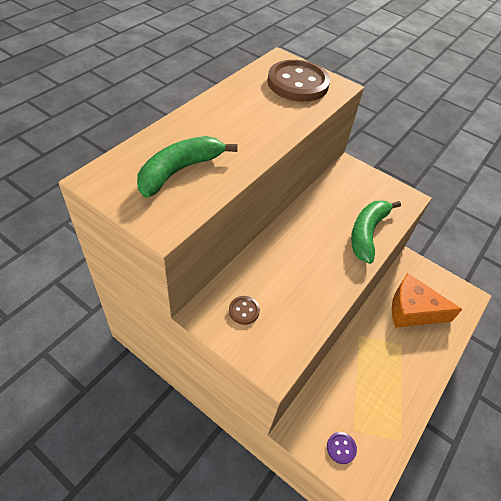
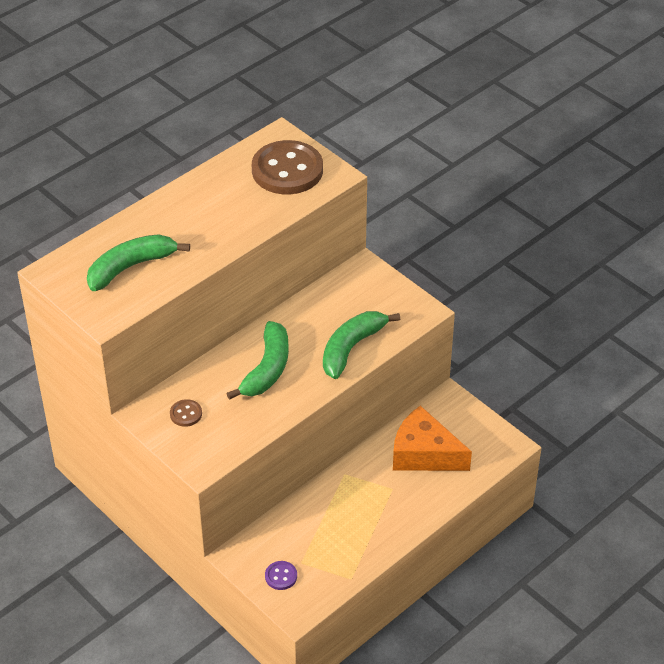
camera: 15 degrees right, 5 degrees down
none -> green banana [226,321,289,400]

